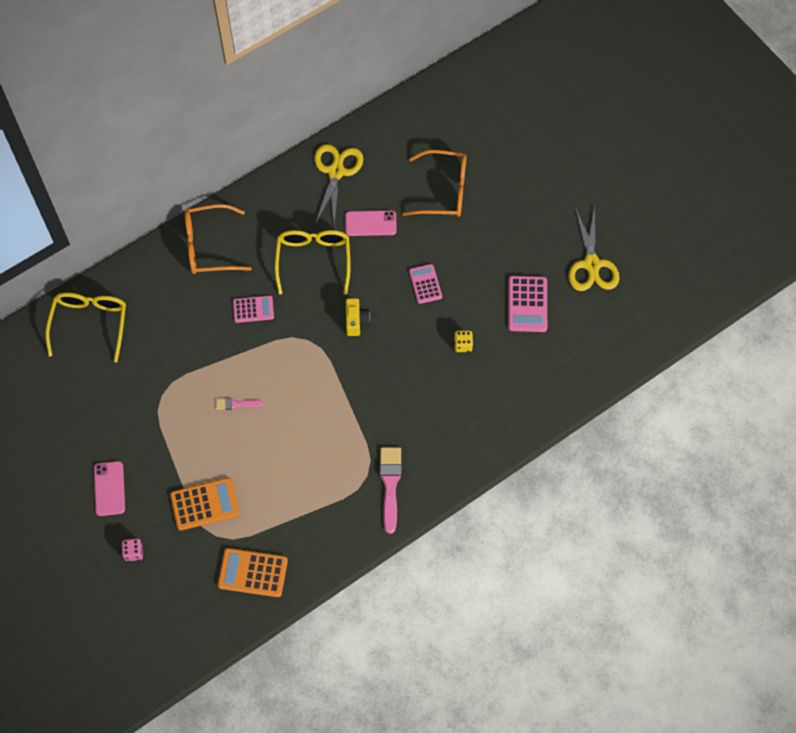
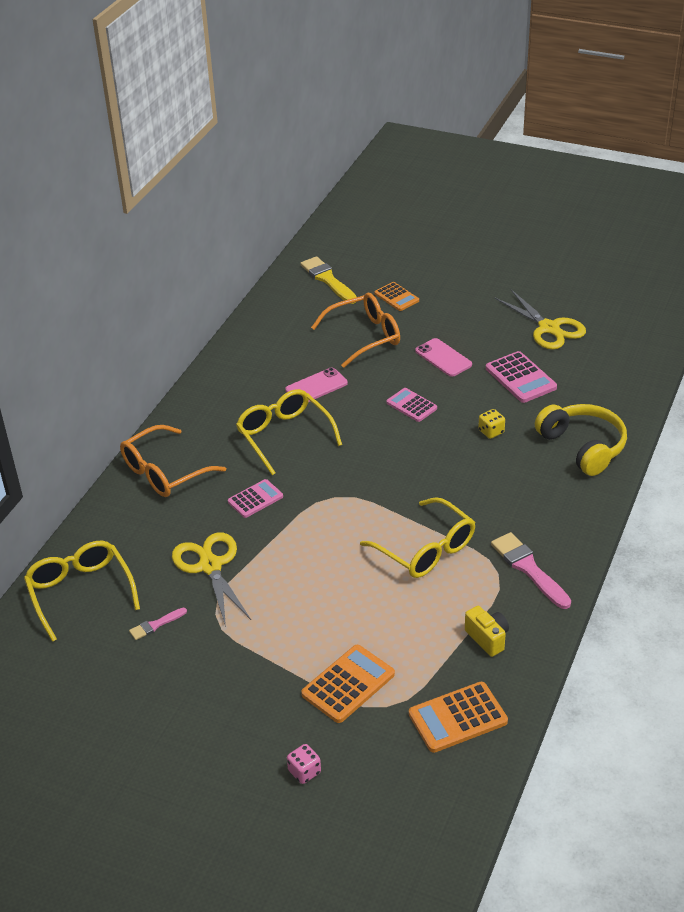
camera: 30 degrees left, 25 degrees down
pink phone [94,461,125,516] -> pink phone moved to [415,338,472,377]
pink brush [216,398,263,410] -> pink brush moved to [129,608,187,640]
yellow scissors [314,144,363,227] -> yellow scissors moved to [172,532,251,627]
yellow camera [346,298,370,336] -> yellow camera moved to [465,606,509,657]
none -> yellow brush [300,256,357,304]
none -> yellow glasses [360,497,475,578]
none -> orange calculator [375,282,419,311]
none -> yellow headphones [535,404,627,476]

